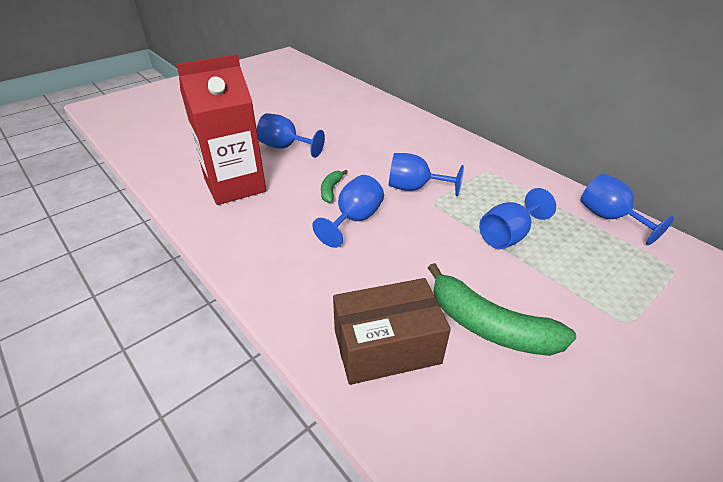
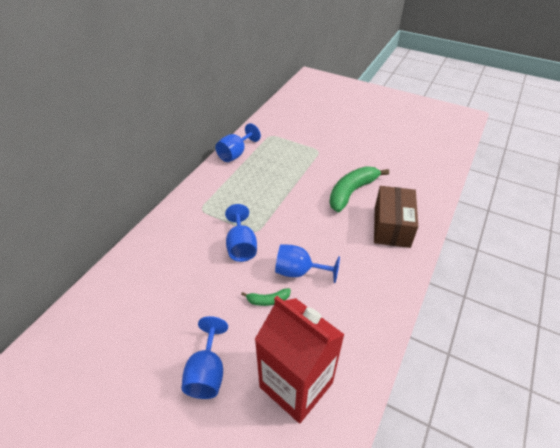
camera: 110 degrees left, 5 degrees up
brown box [333,278,451,385] -> brown box turned 45 degrees clockwise [374,186,418,248]
green banana [428,263,577,356] -> green banana turned 150 degrees counterclockwise [329,166,389,212]
blue goblet [479,188,556,249] -> none

